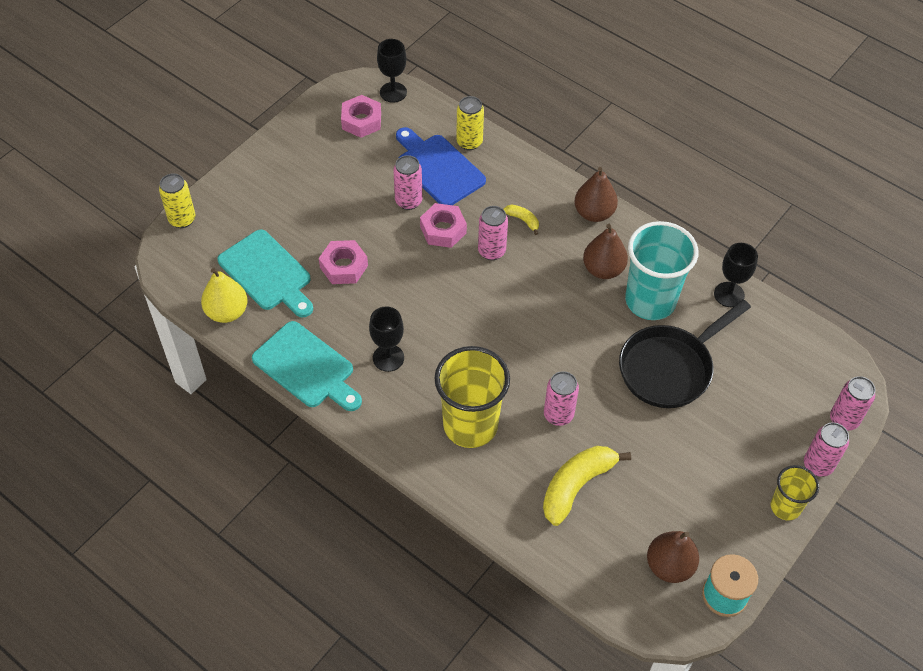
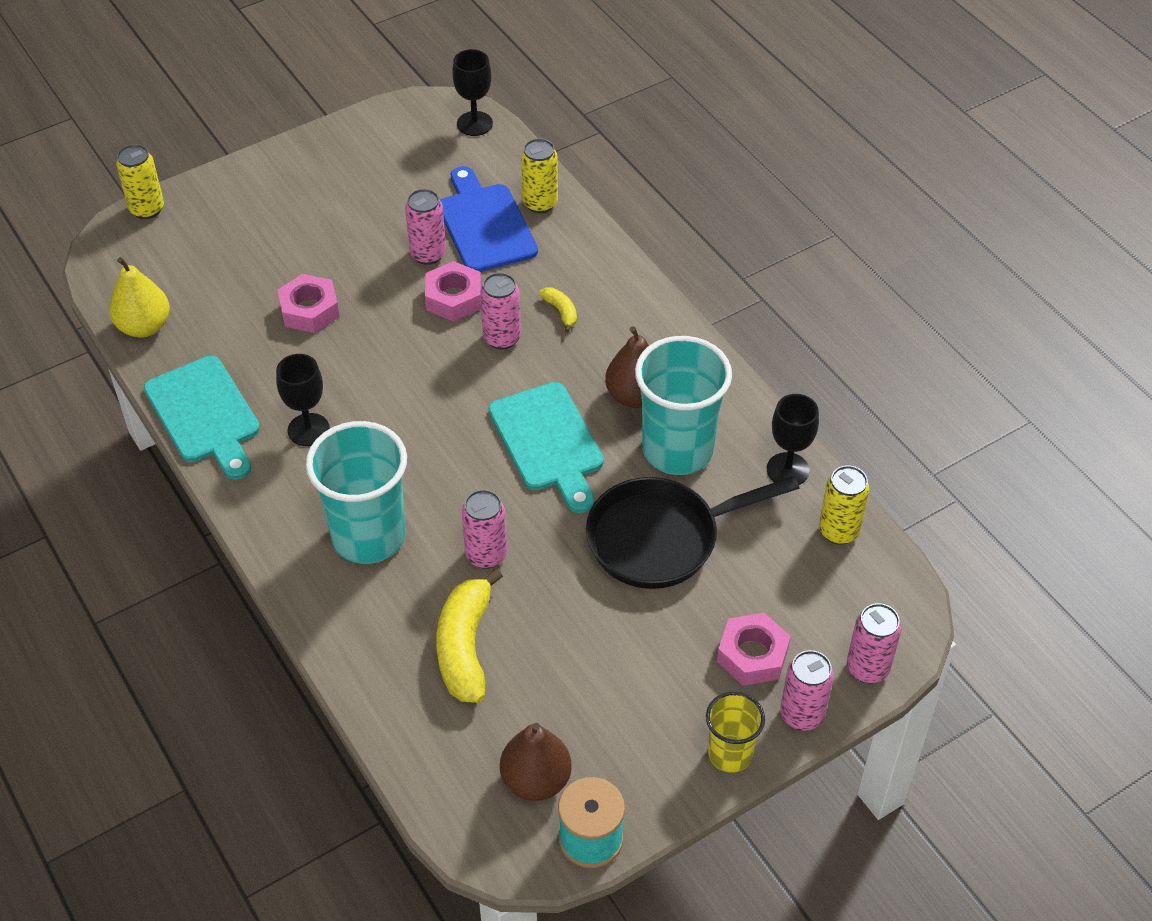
camera: 20 degrees right, 5 degrees down
turquoise cutting board [218,229,313,318] -> turquoise cutting board moved to [488,382,604,513]
pink nut [341,95,381,138] -> pink nut moved to [717,613,791,686]
yellow cup [434,346,510,448] -> turquoise cup [306,421,407,564]
yellow banana [543,446,631,526] -> yellow banana turned 60 degrees counterclockwise [436,568,503,703]
brown pear [574,167,618,222] -> none
none -> yellow can [819,465,870,545]

